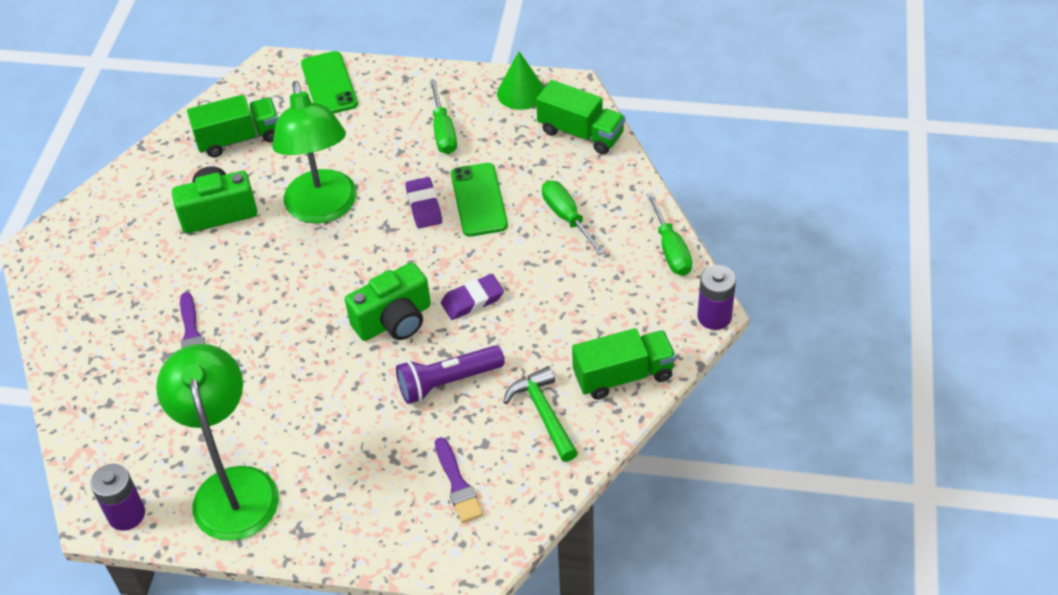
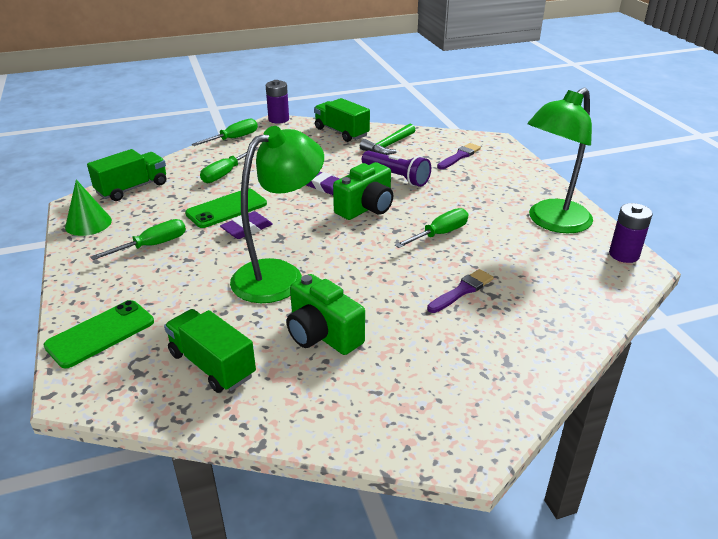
camera: 120 degrees left, 15 degrees down
green camera [345,262,431,341] -> green camera turned 105 degrees clockwise [333,162,393,220]
green truck [536,80,625,154] -> green truck turned 45 degrees clockwise [87,149,166,201]
none -> green screwdriver [395,208,468,248]

